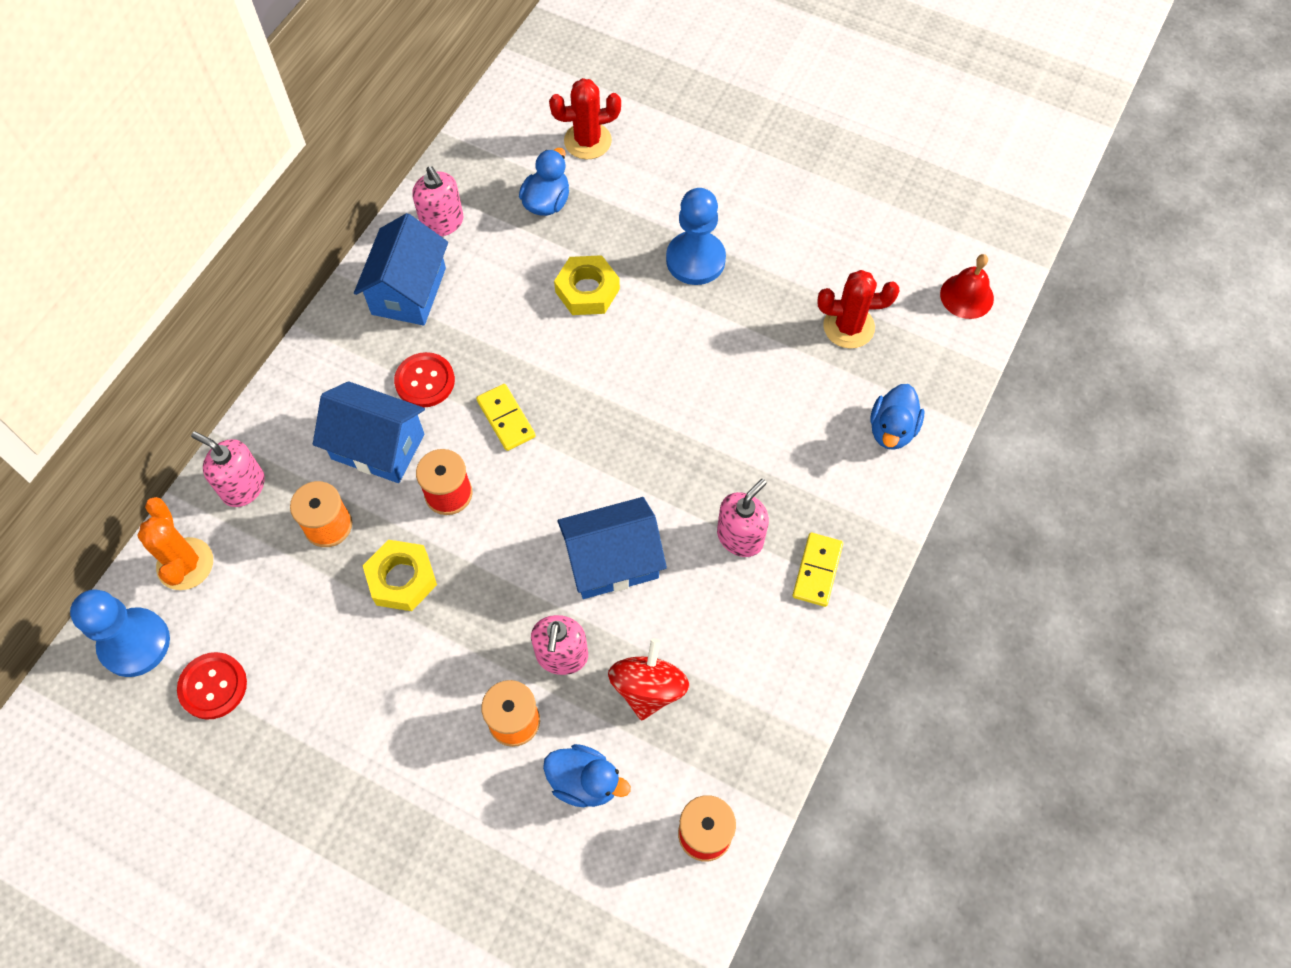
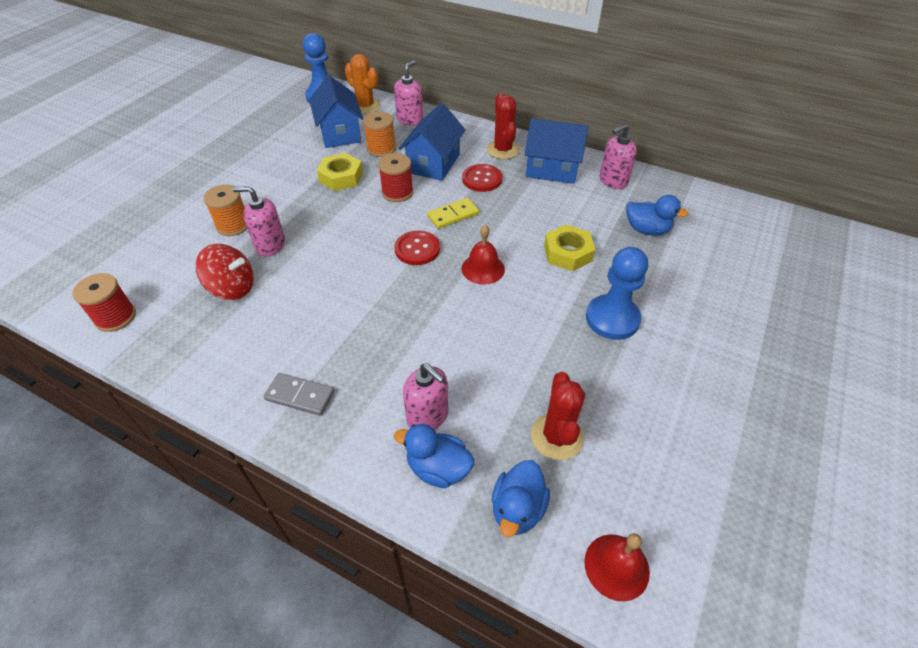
camera: 90 degrees right, 15 degrees down
orange cactus [137,497,213,590] -> orange cactus turned 60 degrees clockwise [345,54,381,114]
red button [177,652,247,720] -> red button moved to [394,231,440,265]
blue duck [543,744,631,807] -> blue duck moved to [492,460,550,537]
red cactus [549,78,621,159] -> red cactus moved to [486,93,520,159]
blue house [557,497,667,599] -> blue house moved to [309,75,363,148]
pink soap dispenser [717,479,769,557] -> pink soap dispenser moved to [403,363,448,430]
yellow domino [793,533,843,607] -> grey domino [264,373,334,416]
none -> red bell [462,225,505,285]

